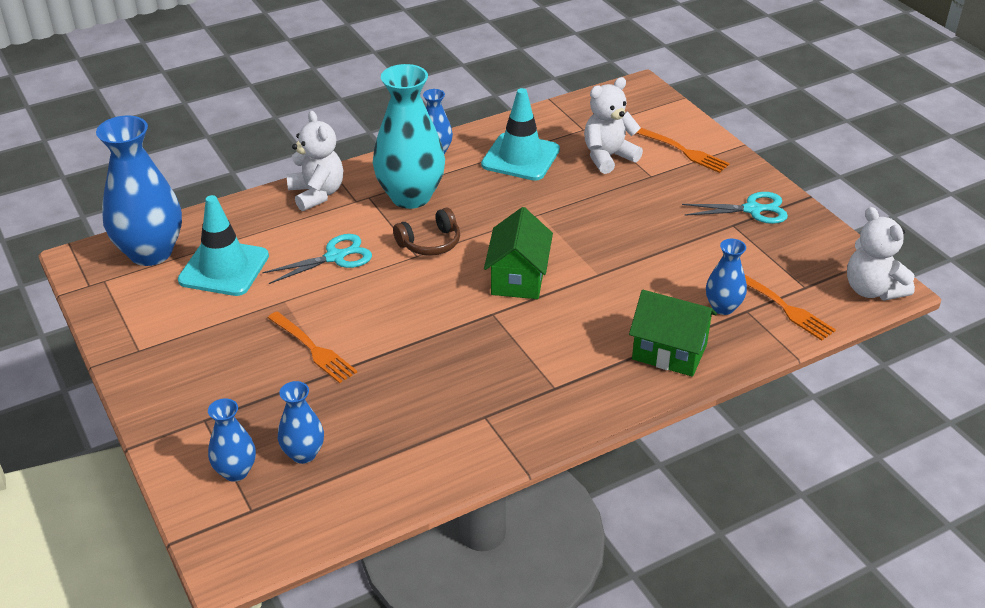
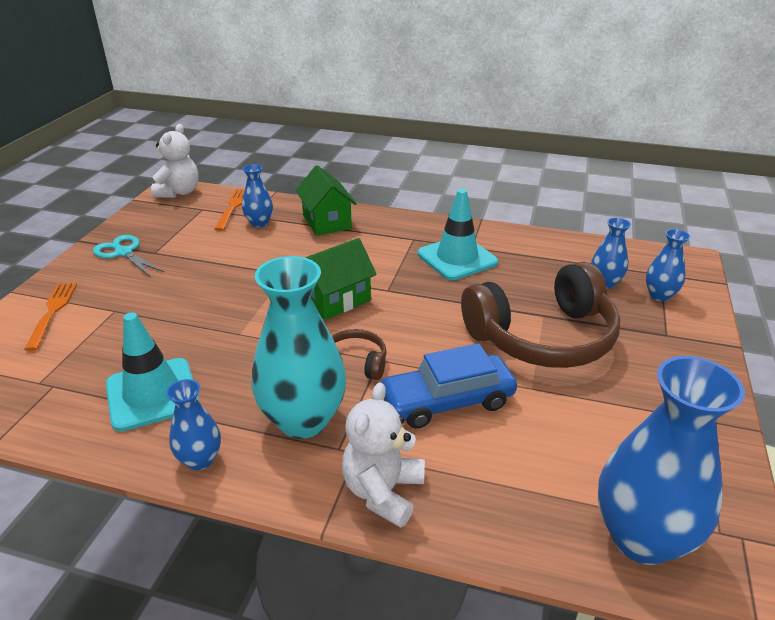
camera: 135 degrees left, 5 degrees down
turquoise traffic cone [178,195,269,296] -> turquoise traffic cone moved to [418,189,498,280]
turquoise scissors [262,234,372,284] -> blue car [381,343,517,429]
orange fork [268,311,357,383] -> brown headphones [461,262,620,368]
white teddy bear [584,77,643,174] -> none

